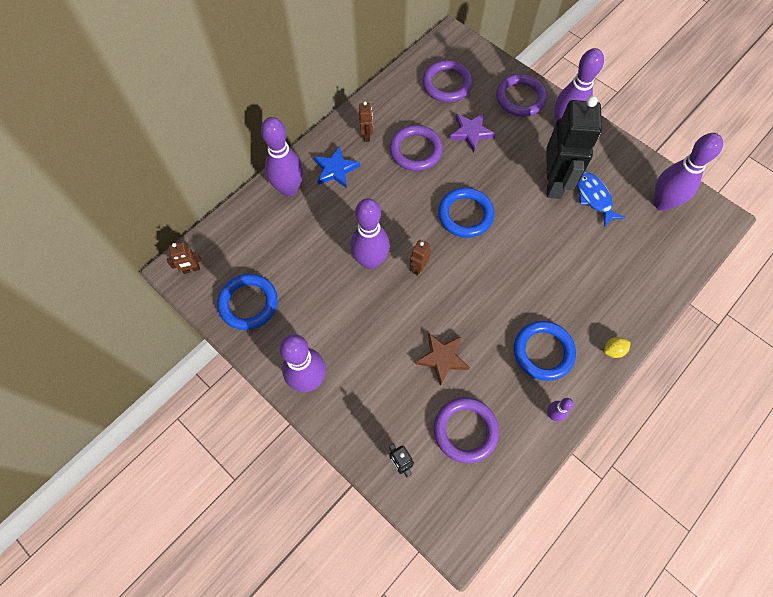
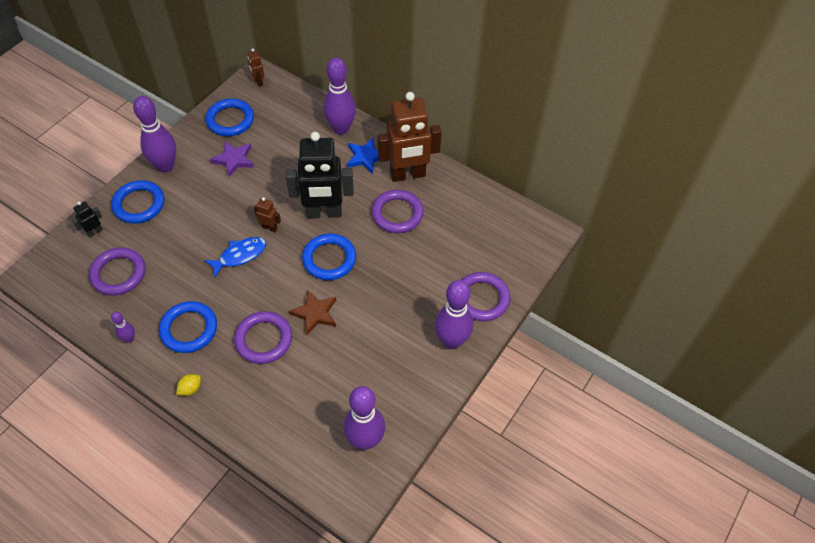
camera: 80 degrees right, 10 degrees down
purple bowling pin [350,198,390,270] -> none
brown robot [359,101,373,142] -> brown robot [378,92,442,182], size x2.41
brown star [415,333,470,386] -> brown star moved to [289,289,336,336]
purple ring [422,60,473,102] -> purple ring moved to [234,311,292,364]
purple star [449,113,496,152] -> purple star moved to [210,141,254,177]
black robot [546,96,602,199] -> black robot moved to [286,132,354,218]
blue fish [577,172,626,227] -> blue fish moved to [204,237,266,277]
yellow lemon [604,337,631,358] -> yellow lemon turned 75 degrees clockwise [176,374,201,396]
none -> blue ring [111,180,164,224]

